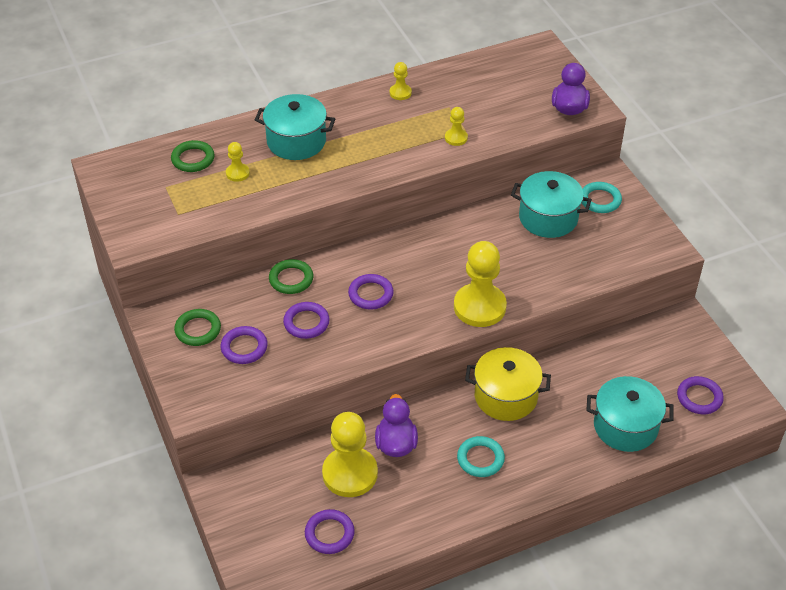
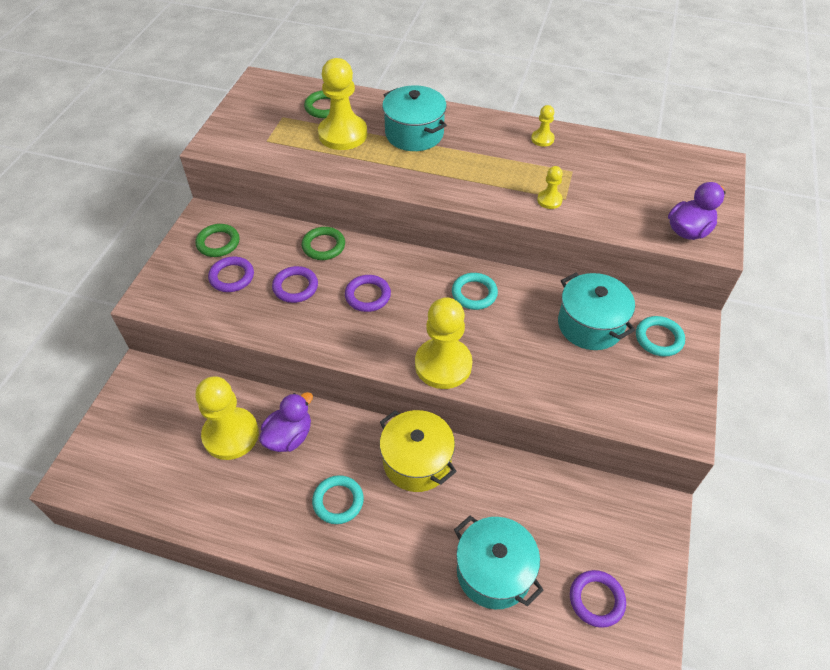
camera: 40 degrees right, 5 degrees up
yellow pawn [226,142,250,182] -> yellow pawn [318,58,367,150], size x2.15
purple ring [305,509,355,554] -> none
none -> turquoise ring [452,273,498,310]

